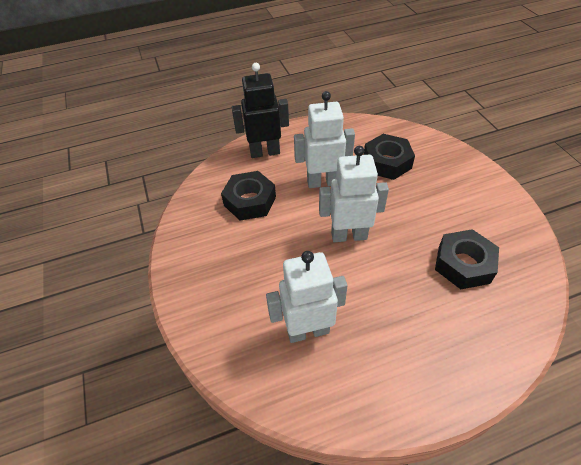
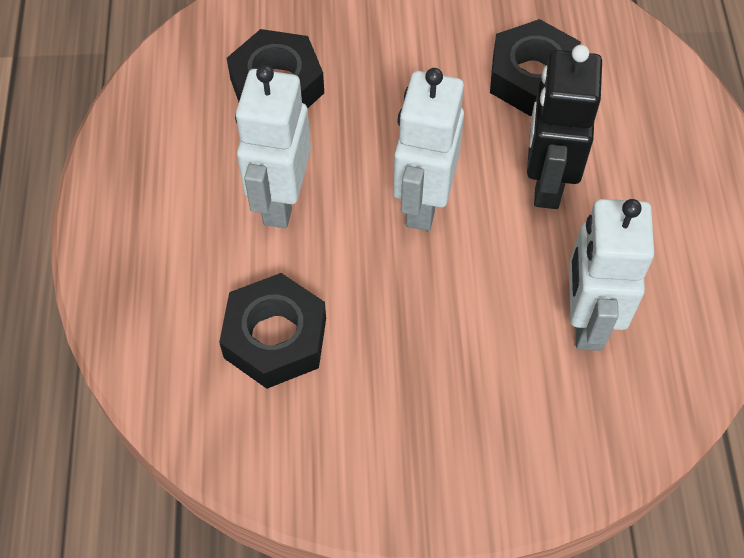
camera: 75 degrees left, 10 degrees up
black robot [232,63,289,158] -> black robot moved to [527,45,602,209]

